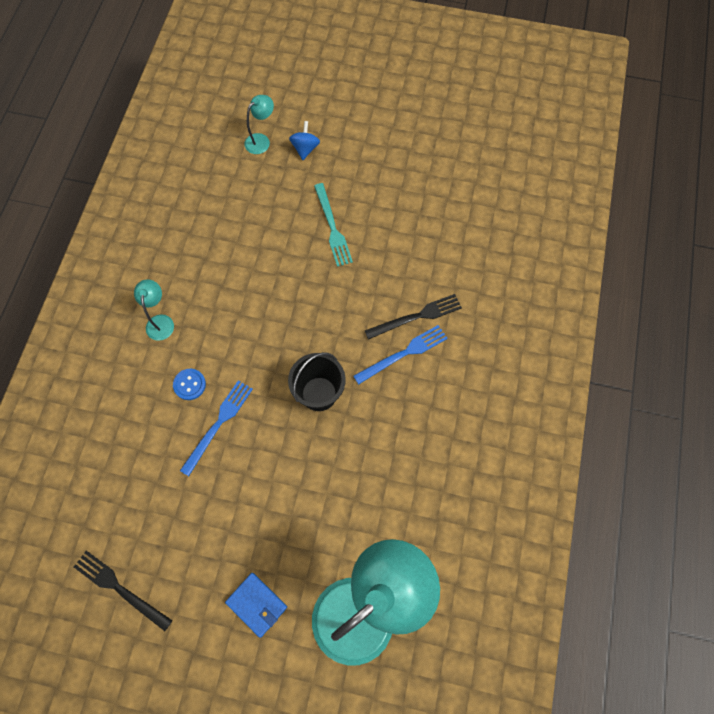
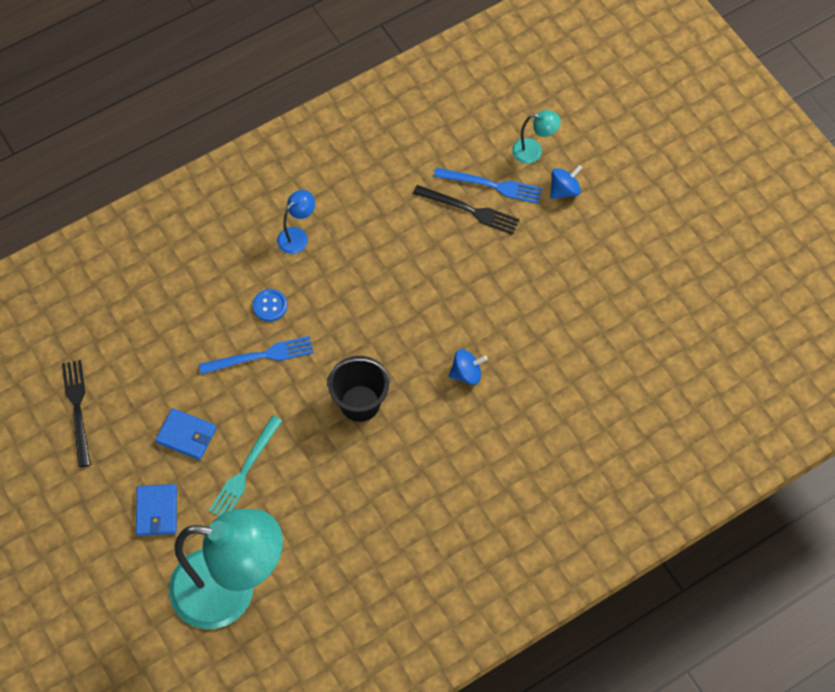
camera: 45 degrees right, 5 degrees down
turquoise lamp [134,279,174,341] -> blue lamp [277,190,315,254]
turquoise fork [314,183,353,267] -> turquoise fork moved to [209,416,282,516]
blue fork [353,325,448,385] -> blue fork moved to [434,167,542,204]
black fork [365,294,462,340] -> black fork moved to [413,185,519,235]
none -> blue wallet [155,408,217,460]
none -> blue spinning top [448,349,487,385]

